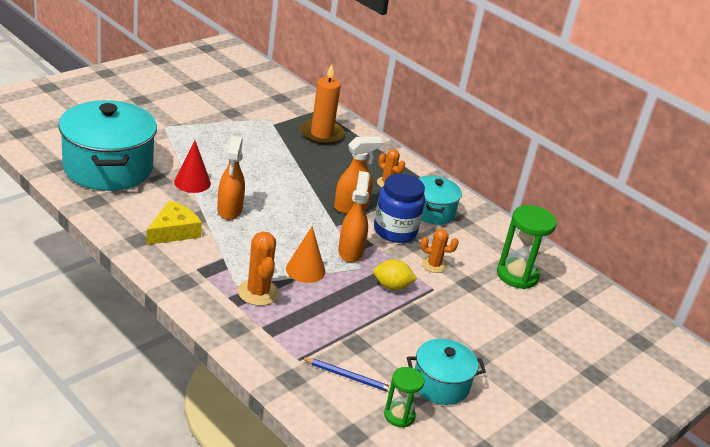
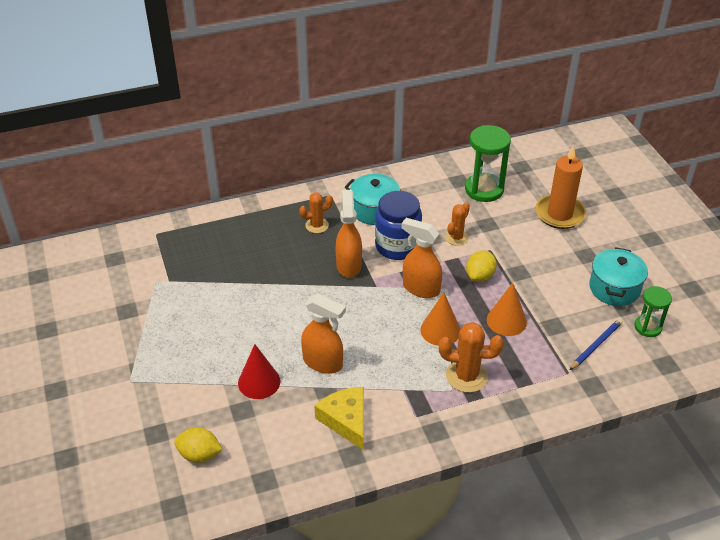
camera: 60 degrees left, 10 degrees up
turquoise pot [58,100,157,191] -> yellow lemon [174,427,223,463]
orange candle [300,64,345,145] -> orange candle moved to [535,145,586,229]
none -> orange cone [487,283,527,336]

